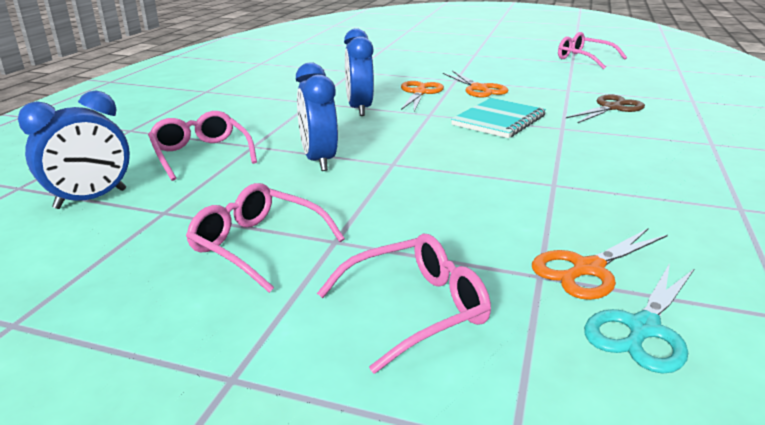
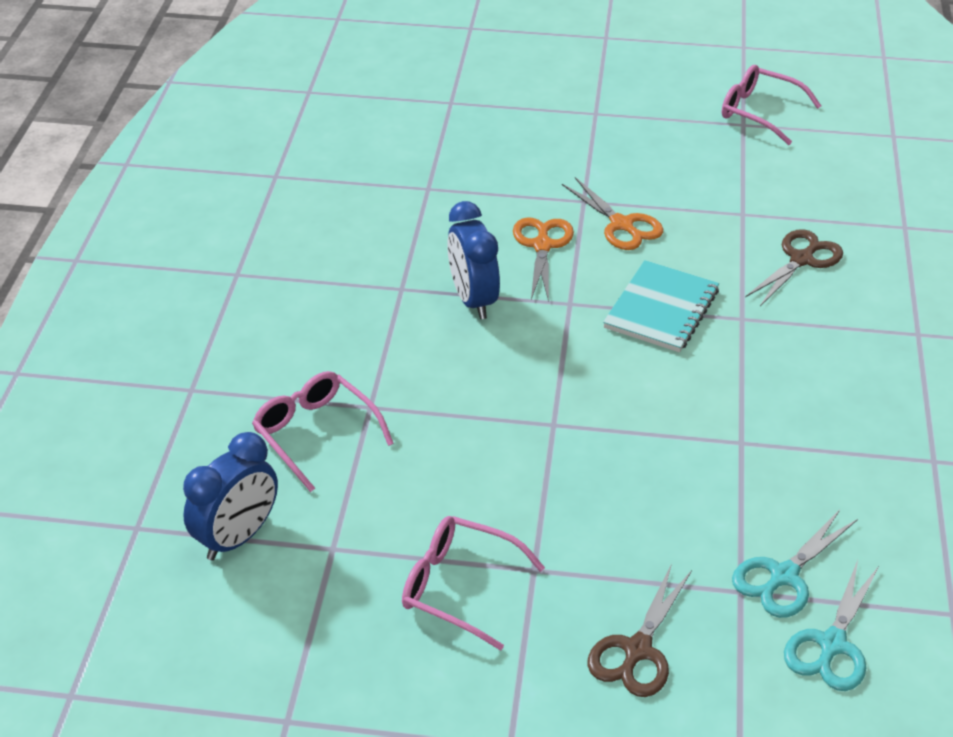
camera: 10 degrees left, 15 degrees up
blue clock [296,62,338,171] -> none
pink glasses [317,234,491,374] -> brown scissors [588,564,692,697]
orange scissors [532,228,668,300] -> turquoise scissors [732,510,858,618]

